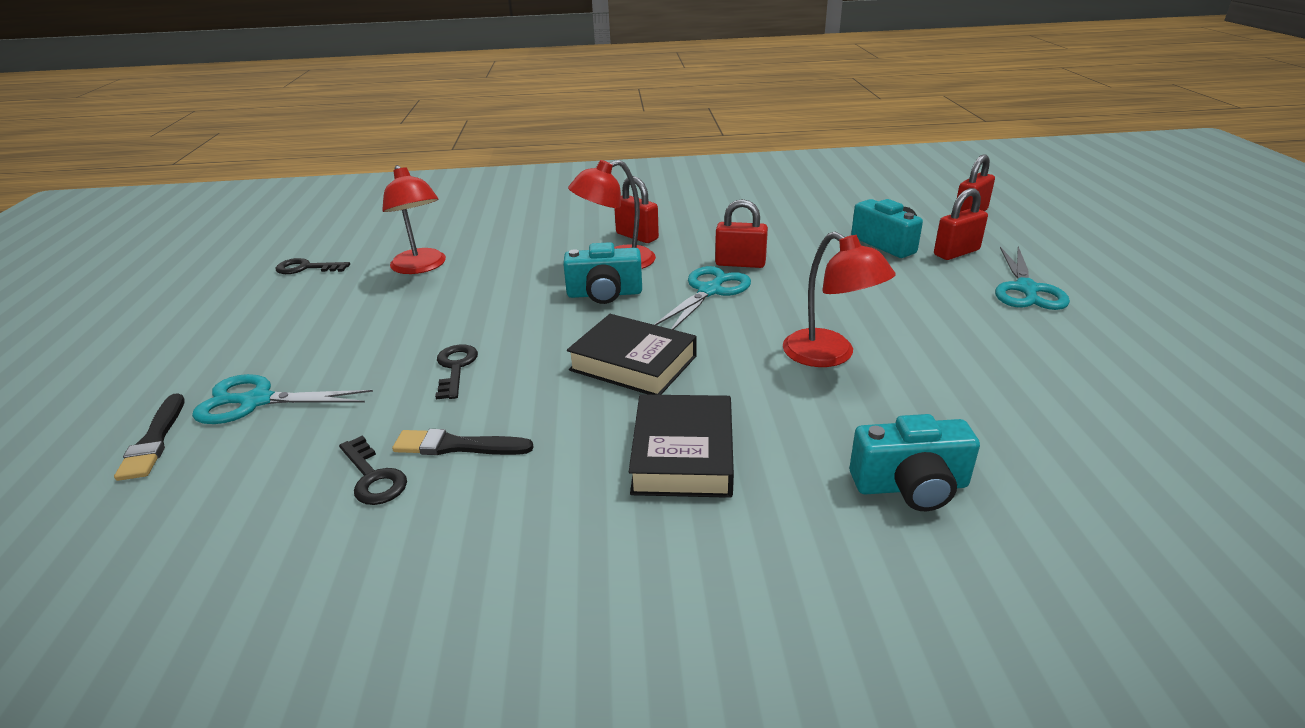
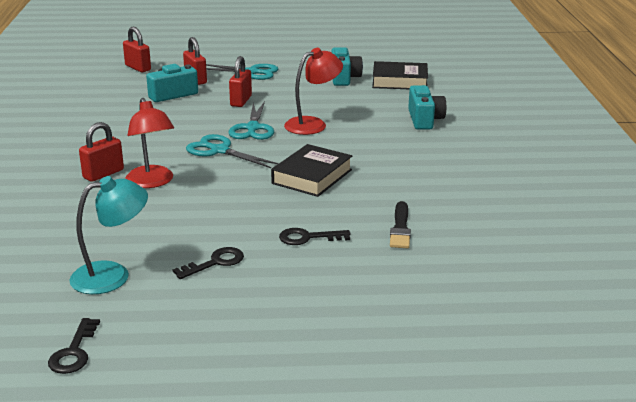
camera: 90 degrees left, 5 degrees down
black brush [114,393,185,481] -> none
turquoise scissors [192,374,373,424] -> turquoise scissors moved to [229,101,274,140]
black key [339,436,407,505] -> black key moved to [172,247,244,279]
red lamp [382,165,446,274] -> turquoise lamp [69,176,148,294]
turquoise camera [563,242,642,304] -> turquoise camera moved to [331,47,363,86]
black book [629,394,734,498] -> black book moved to [372,61,428,89]
red padlock [715,199,768,268] -> red padlock moved to [229,56,252,107]

